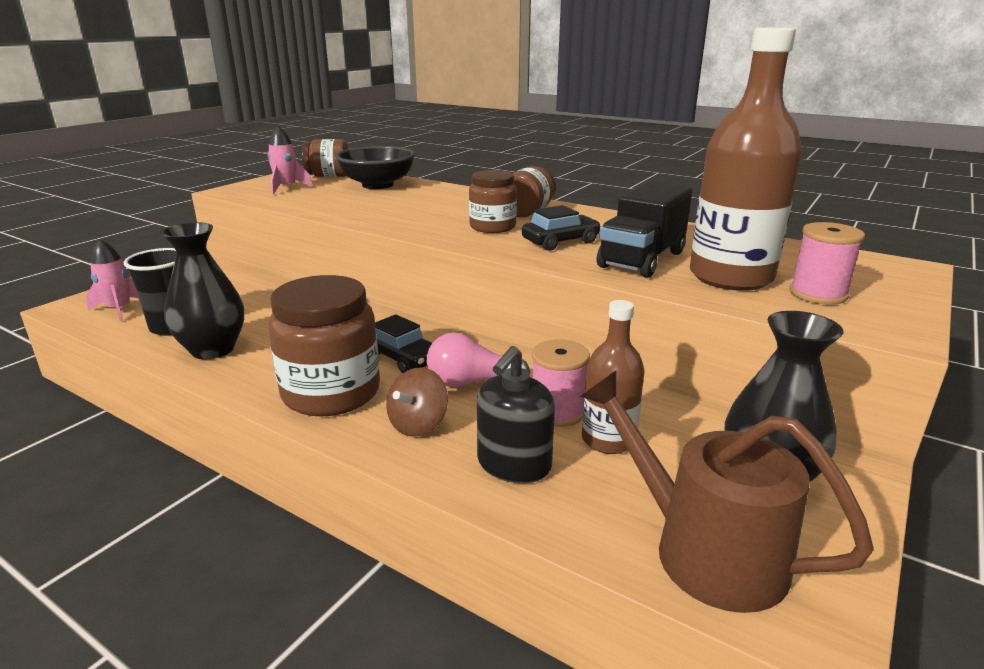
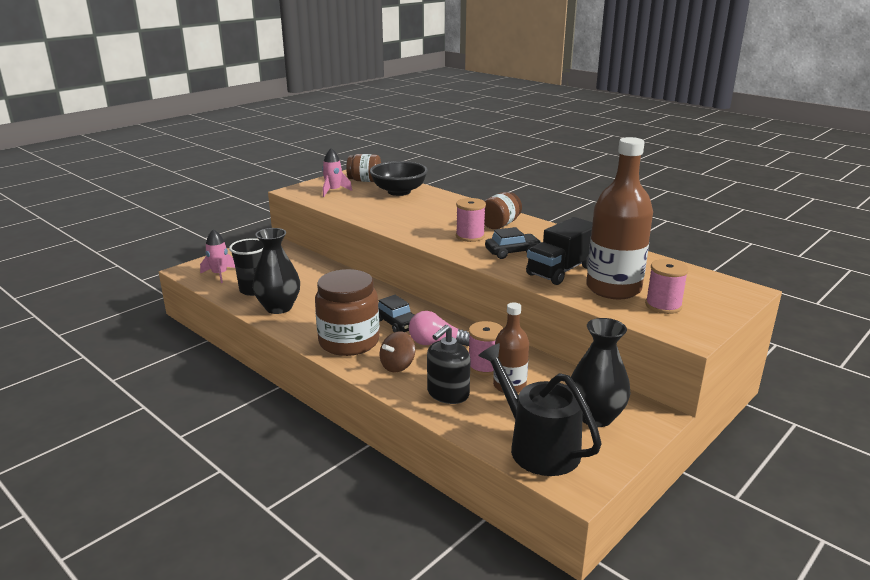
camera: 10 degrees right, 0 degrees up
brown jar [469,170,517,233] -> pink spool [456,198,486,242]
brown watering can [580,371,874,613] -> black watering can [478,343,602,476]

